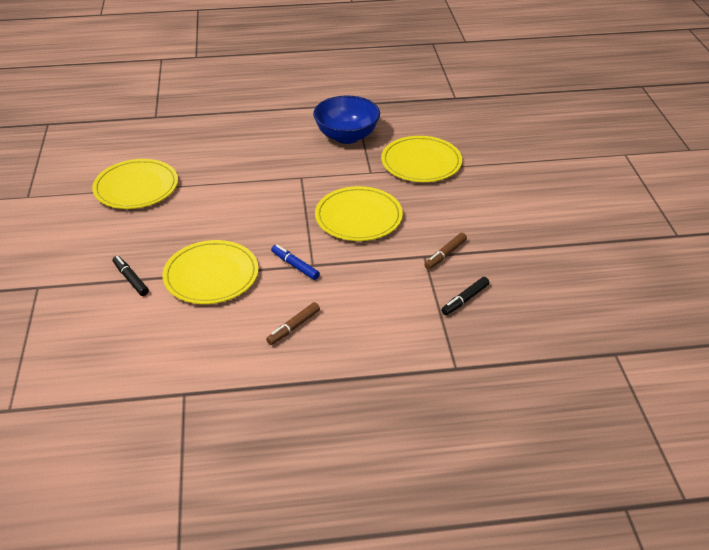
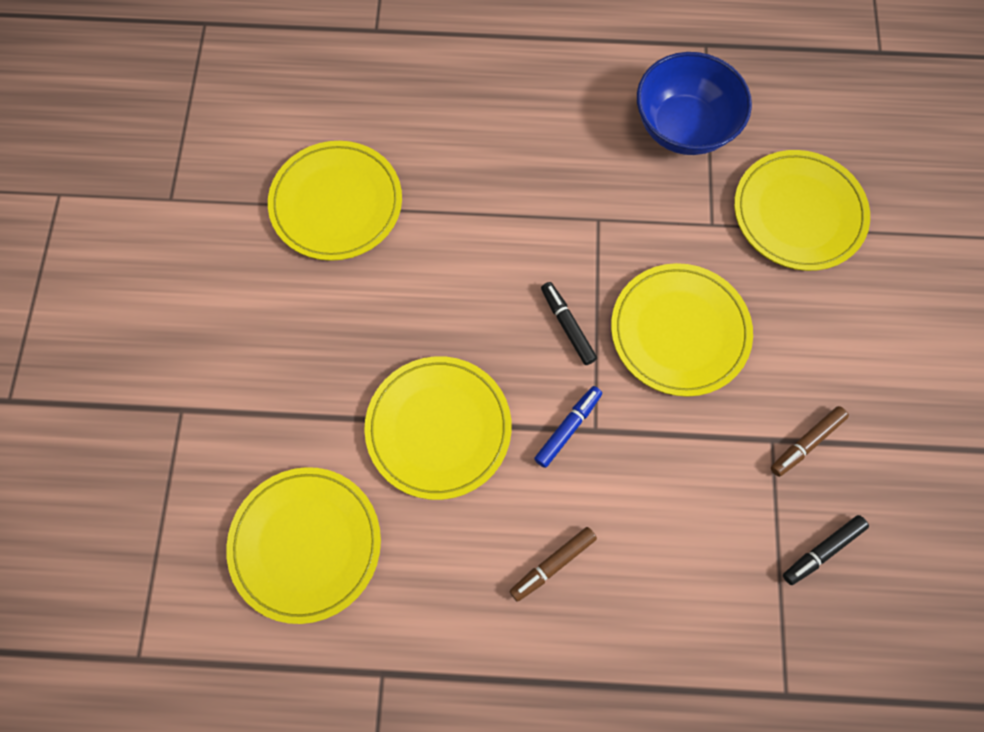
camera: 10 degrees right, 30 degrees up
black marker [113,256,149,296] -> black marker moved to [541,282,597,365]
blue marker [271,245,320,280] -> blue marker turned 75 degrees clockwise [534,386,602,468]
none -> yellow plate [226,467,381,624]

